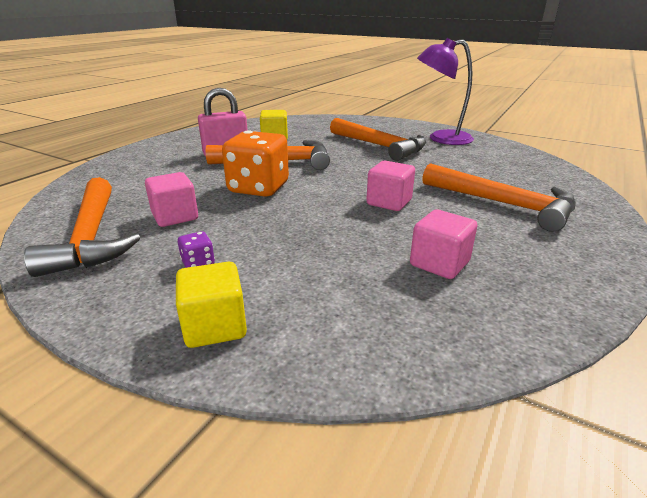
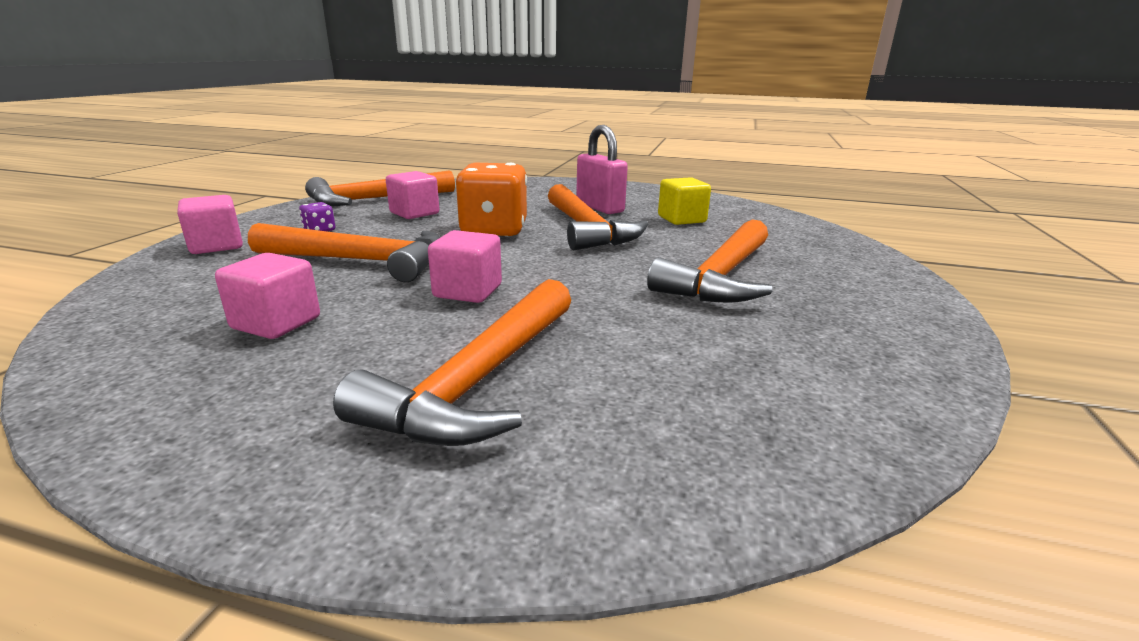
camera: 75 degrees right, 5 degrees down
yellow cube [176,262,247,348] -> pink cube [177,195,243,254]
purple lamp [417,38,474,145] -> none
none -> orange hammer [248,223,440,282]

